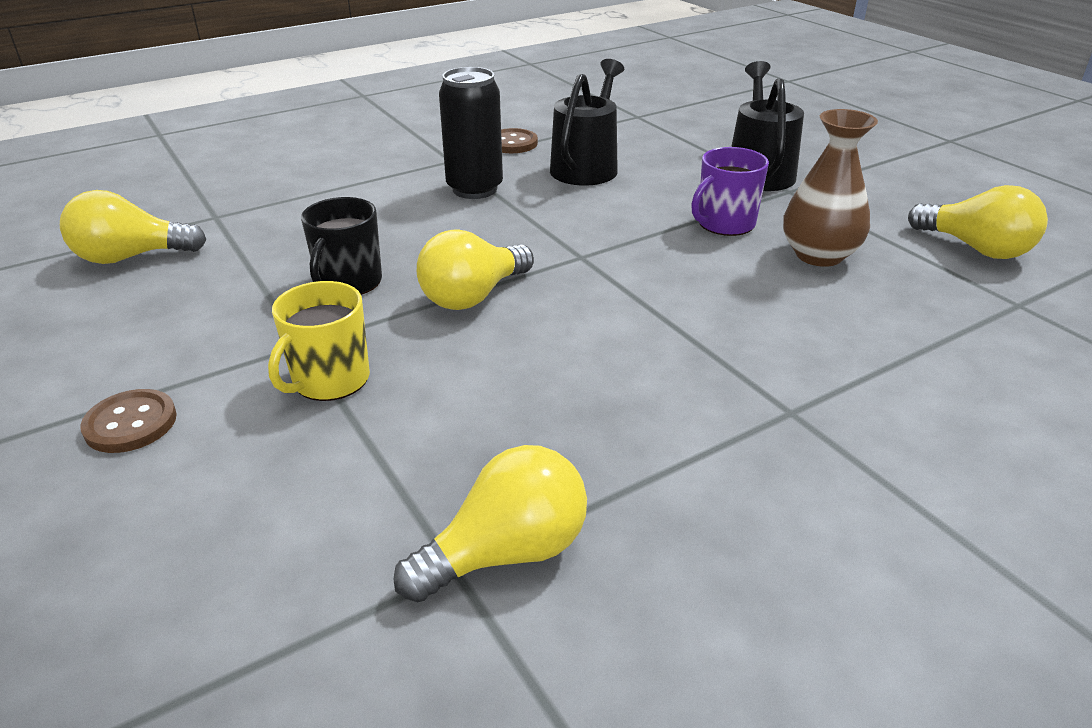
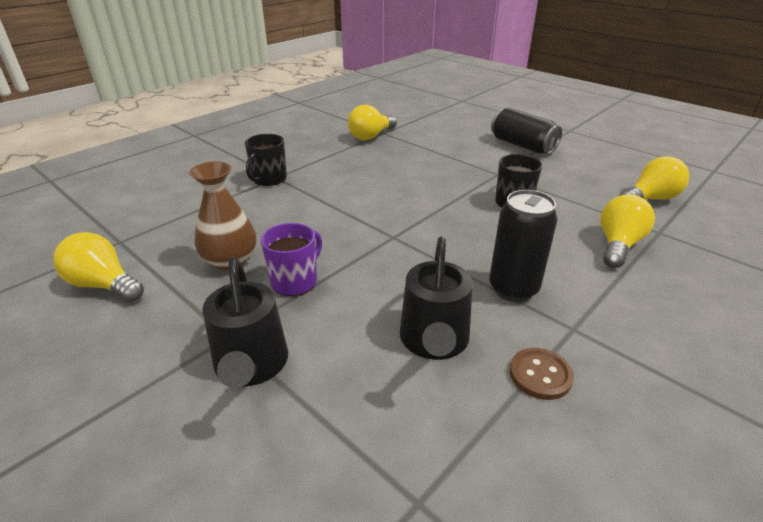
camera: 165 degrees right, 0 degrees up
brown button [80,389,177,453] -> black can [491,108,562,154]
yellow mug [268,281,370,401] -> none
yellow light bulb [417,230,534,310] -> yellow light bulb moved to [600,194,655,268]
none -> black mug [245,134,287,186]

